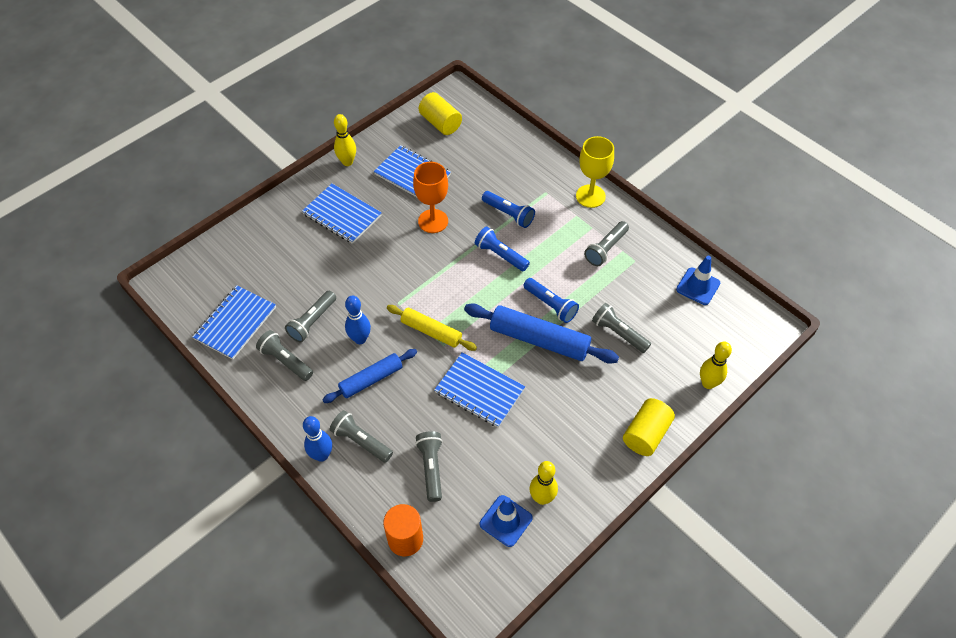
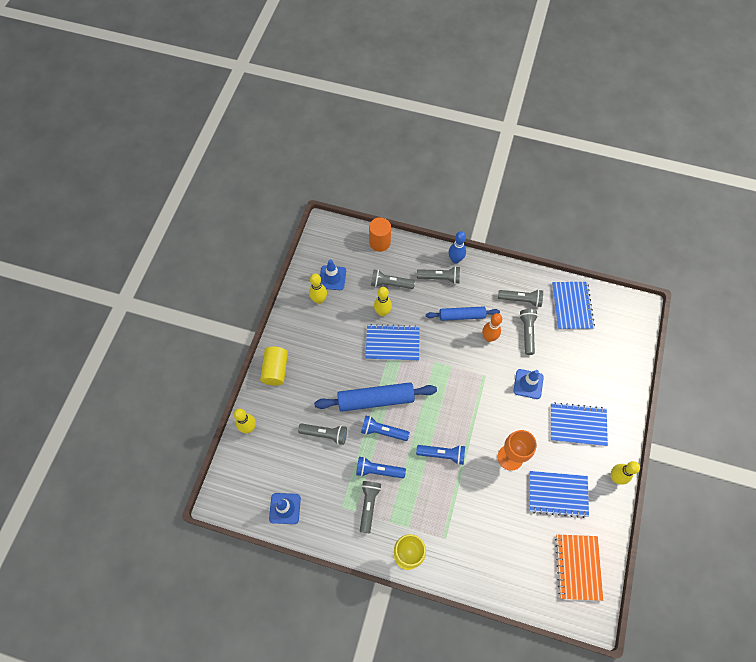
camera: 150 degrees right, 10 degrees up
blue rolling pin [322,349,417,403] -> blue rolling pin turned 60 degrees clockwise [426,306,500,321]
blue bowling pin [345,296,371,344] -> orange bowling pin [482,313,502,342]
yellow rolling pin [387,305,477,351] -> none
grey flashlight [415,431,443,502] -> grey flashlight turned 135 degrees clockwise [371,270,415,289]
yellow cylinder [419,92,462,135] -> orange notebook [555,535,603,601]
blue flashlight [482,191,535,228] -> blue flashlight moved to [356,457,406,478]
none -> yellow bowling pin [374,287,392,317]
none -> blue traffic cone [513,369,544,399]

